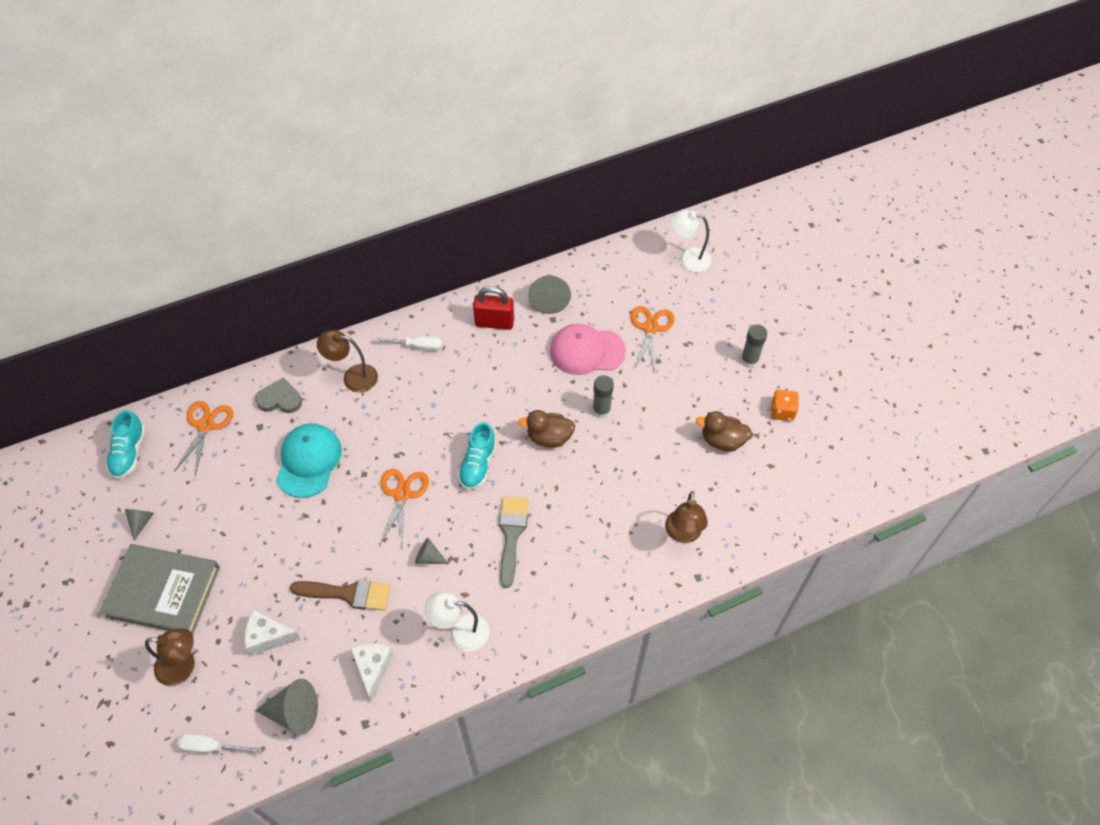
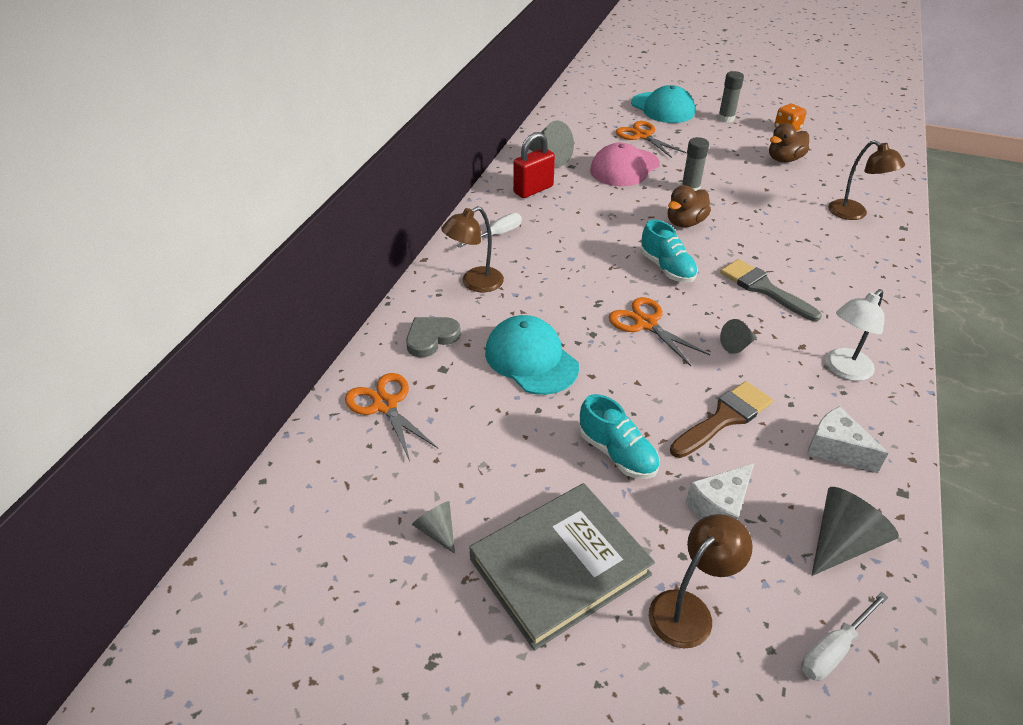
camera: 45 degrees left, 15 degrees down
turquoise shoe [106,410,145,479] -> turquoise shoe moved to [580,394,660,479]
white lamp [670,210,712,272] -> none
none -> turquoise cap [631,85,695,123]

